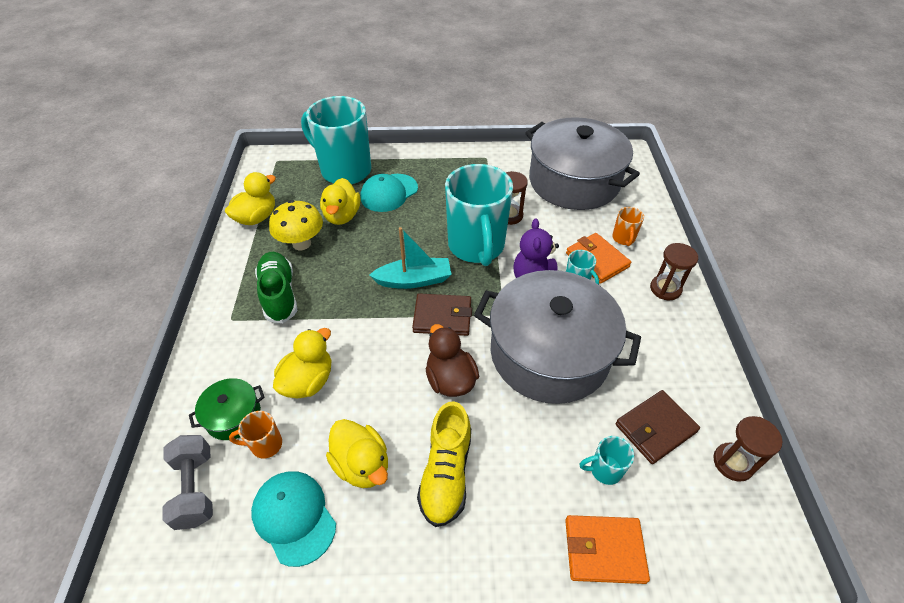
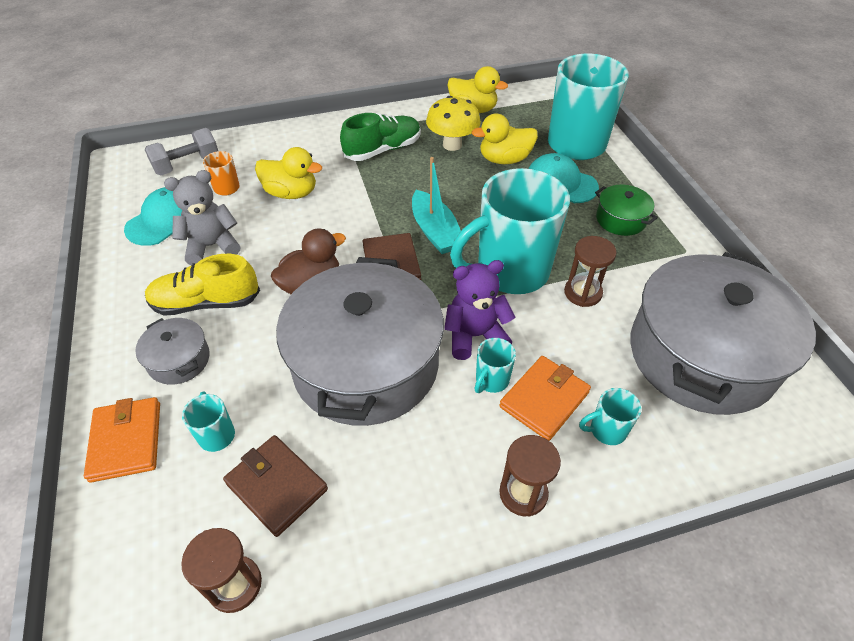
camera: 75 degrees right, 0 degrees up
green pot [189,378,265,440] -> green pot moved to [595,185,658,236]
yellow duck [326,419,388,488] -> grey teddy bear [164,170,240,265]
orange mug [612,207,644,246] -> turquoise mug [579,388,642,445]
none -> grey pot [135,318,210,385]

